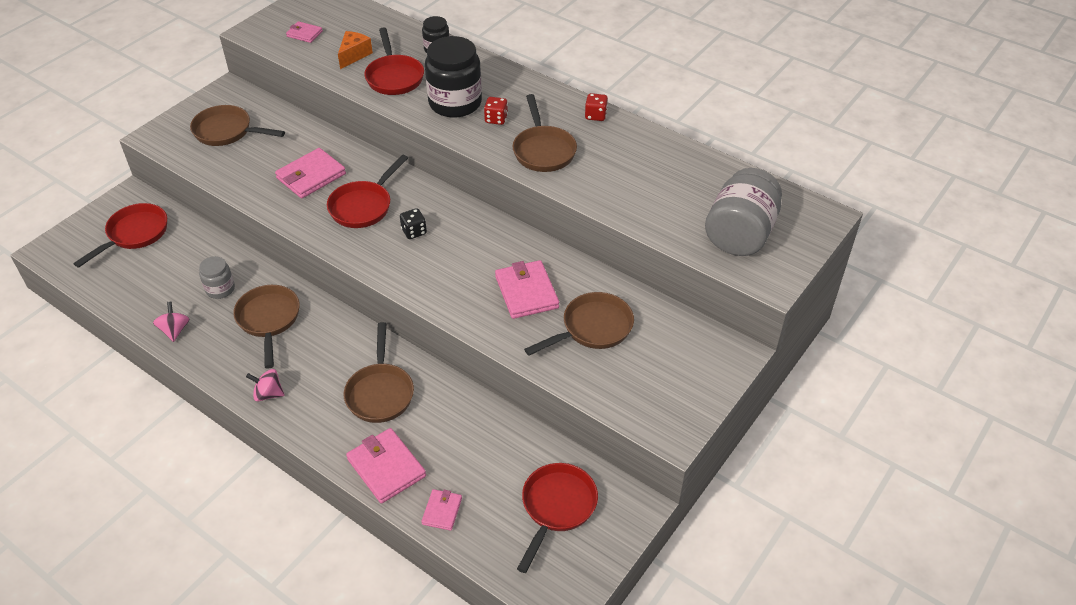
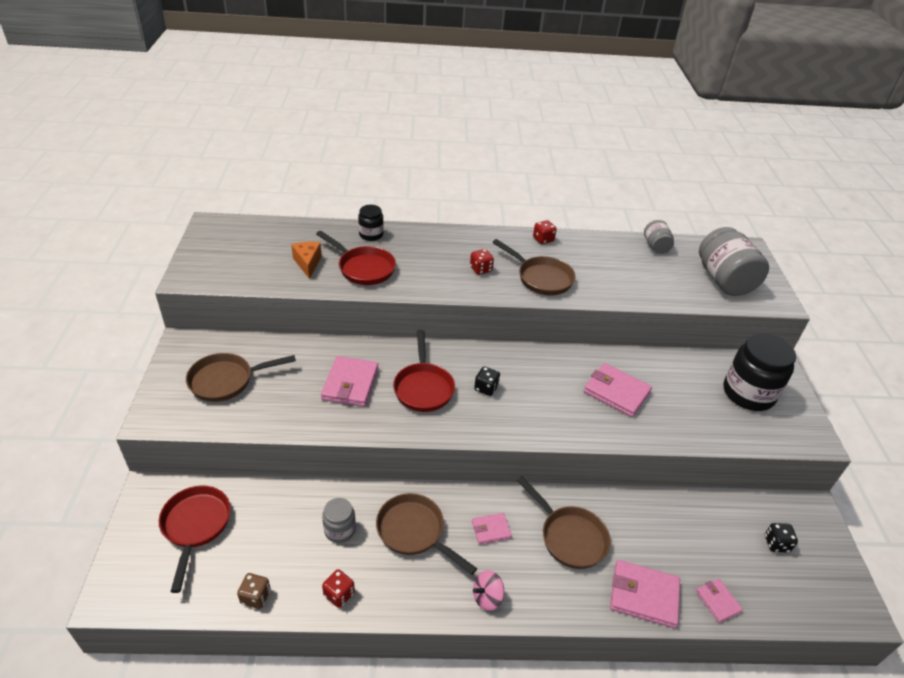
camera: 40 degrees left, 5 degrees down
pink spinning top [153,302,190,342] -> red dice [322,569,355,608]
pink wallet [286,21,323,43] -> pink wallet moved to [472,513,512,545]
black jar [425,36,482,118] -> black jar moved to [723,334,796,411]
red pan [517,463,598,573] -> black dice [765,523,798,553]
brown pan [524,292,634,356] -> none
none -> brown dice [237,573,271,609]
none -> grey jar [644,220,674,254]

